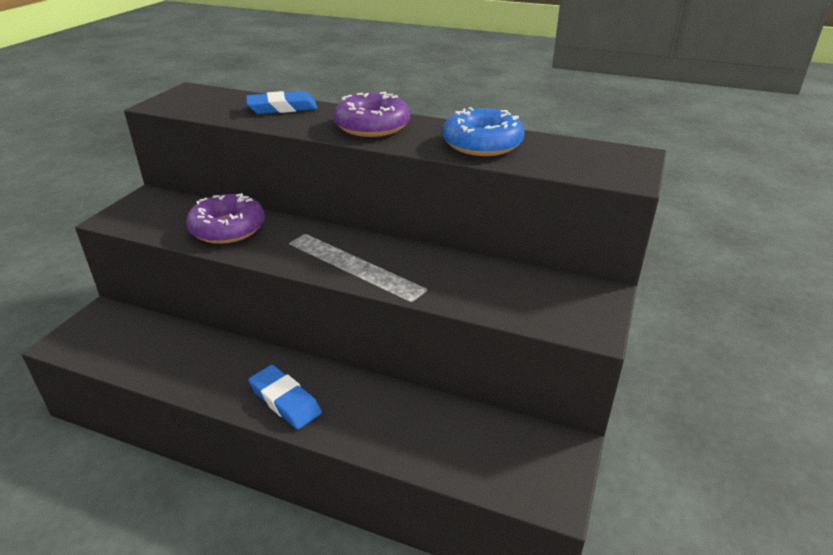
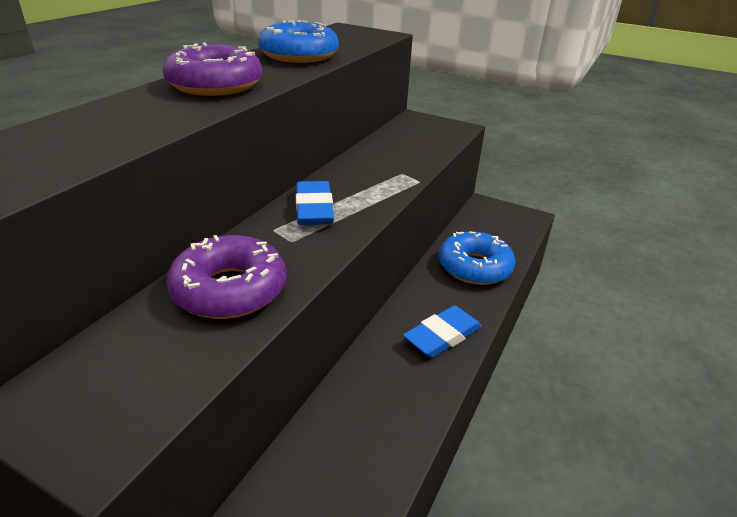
camera: 85 degrees left, 0 degrees up
blue eraser [246,91,317,114] -> blue eraser moved to [296,181,334,225]
none -> blue donut [439,231,516,285]

